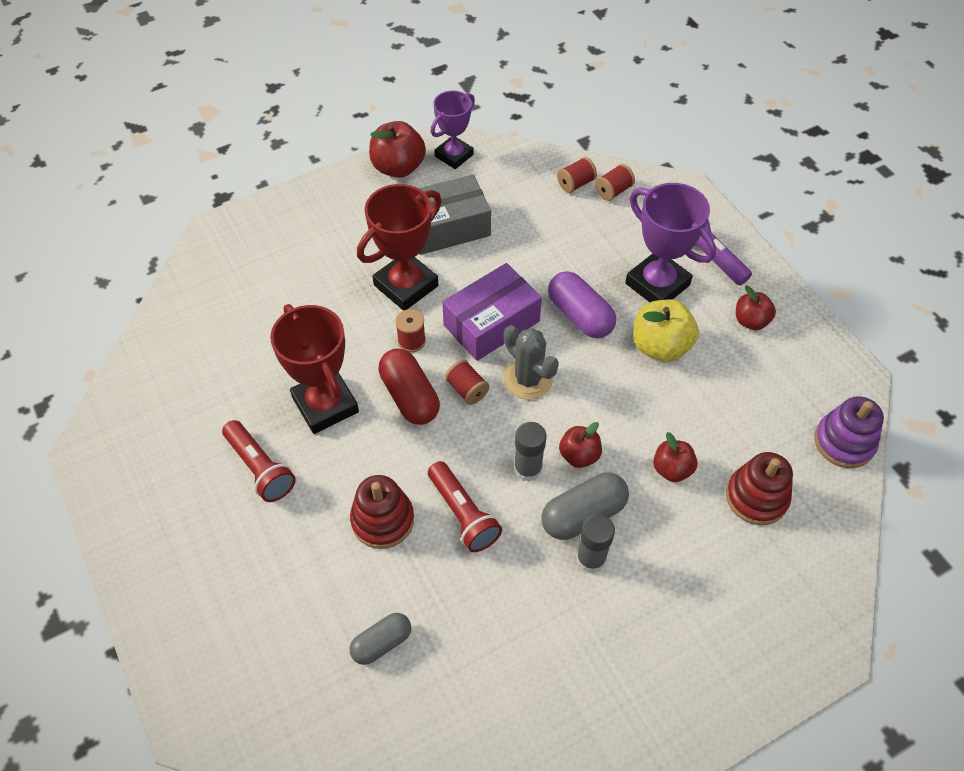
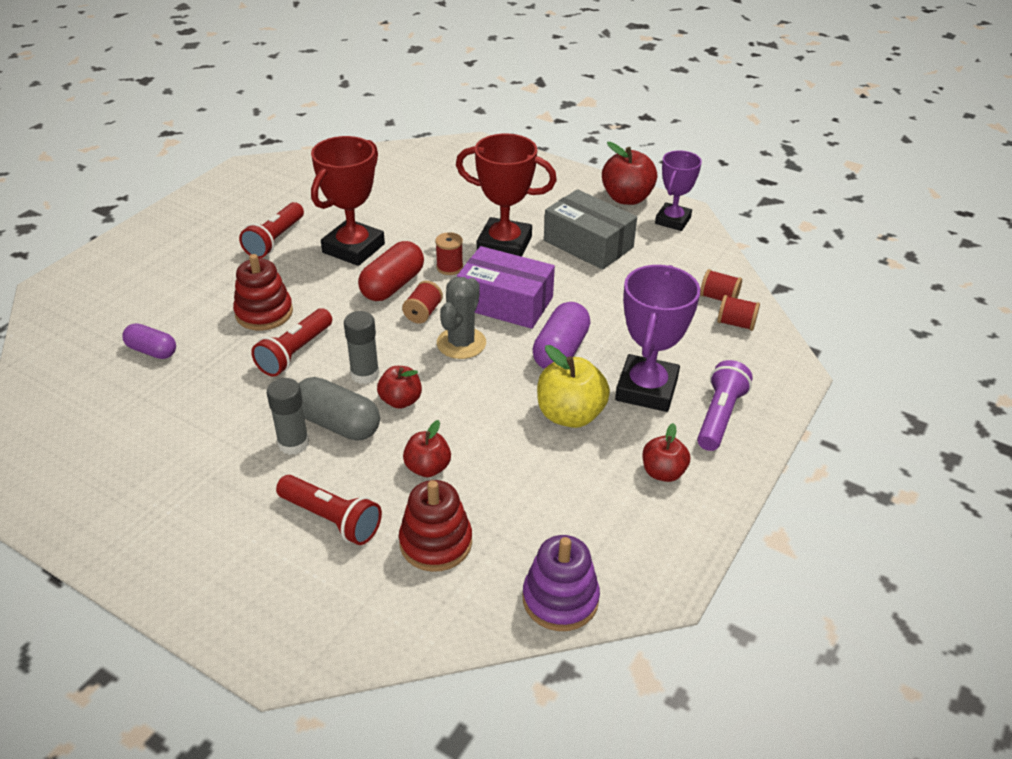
camera: 60 degrees right, 15 degrees down
grey capsule [349,613,411,665] -> purple capsule [122,323,176,359]
purple trophy [431,90,475,169] -> purple trophy turned 75 degrees counterclockwise [655,150,702,231]
none -> red flashlight [276,475,382,545]

